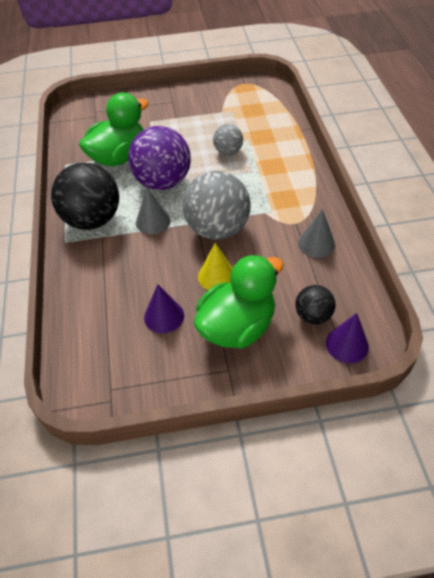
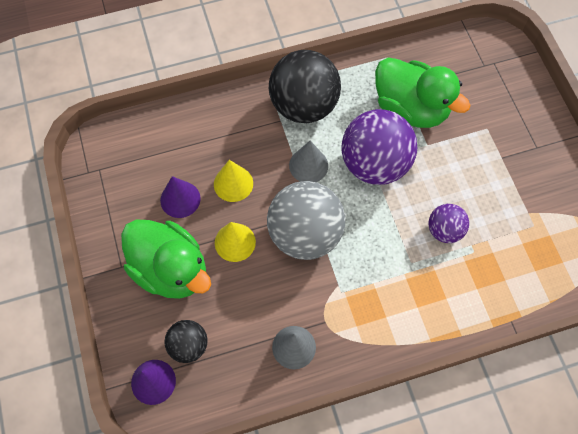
camera: 80 degrees right, 15 degrees up
grey ball [213,124,243,155] -> purple ball [428,204,469,243]
none -> yellow cone [214,160,253,202]

